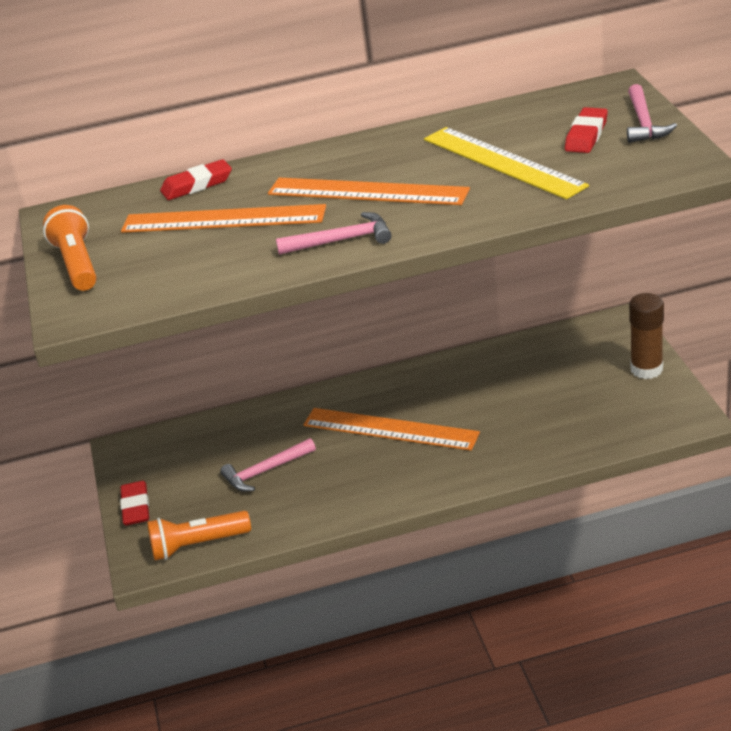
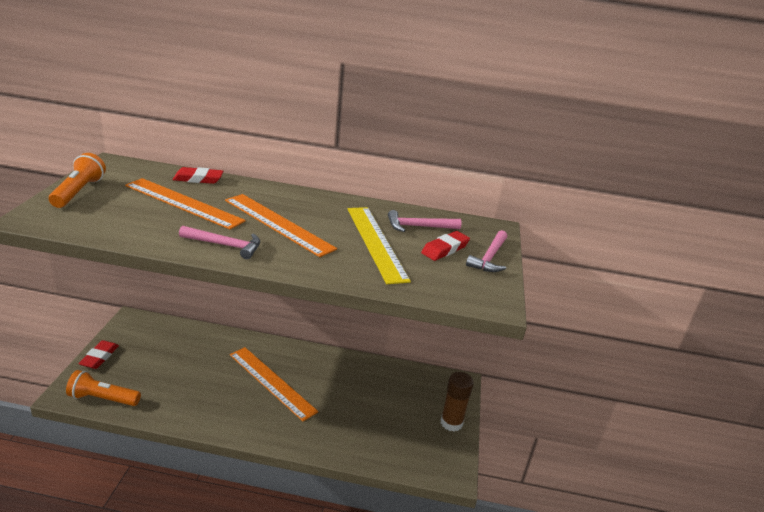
camera: 15 degrees right, 5 degrees down
pink hammer [220,438,316,492] -> pink hammer moved to [388,210,462,232]

